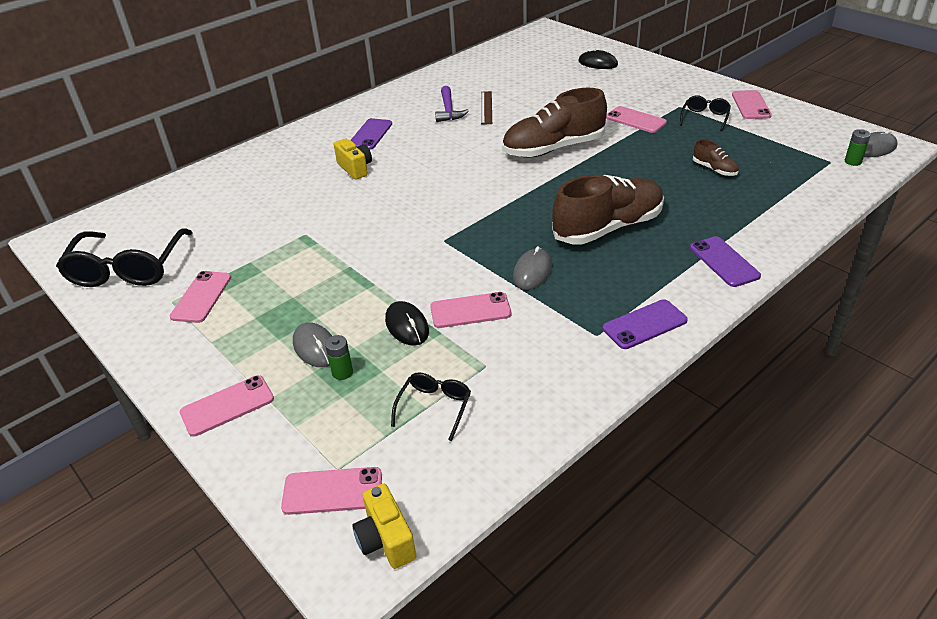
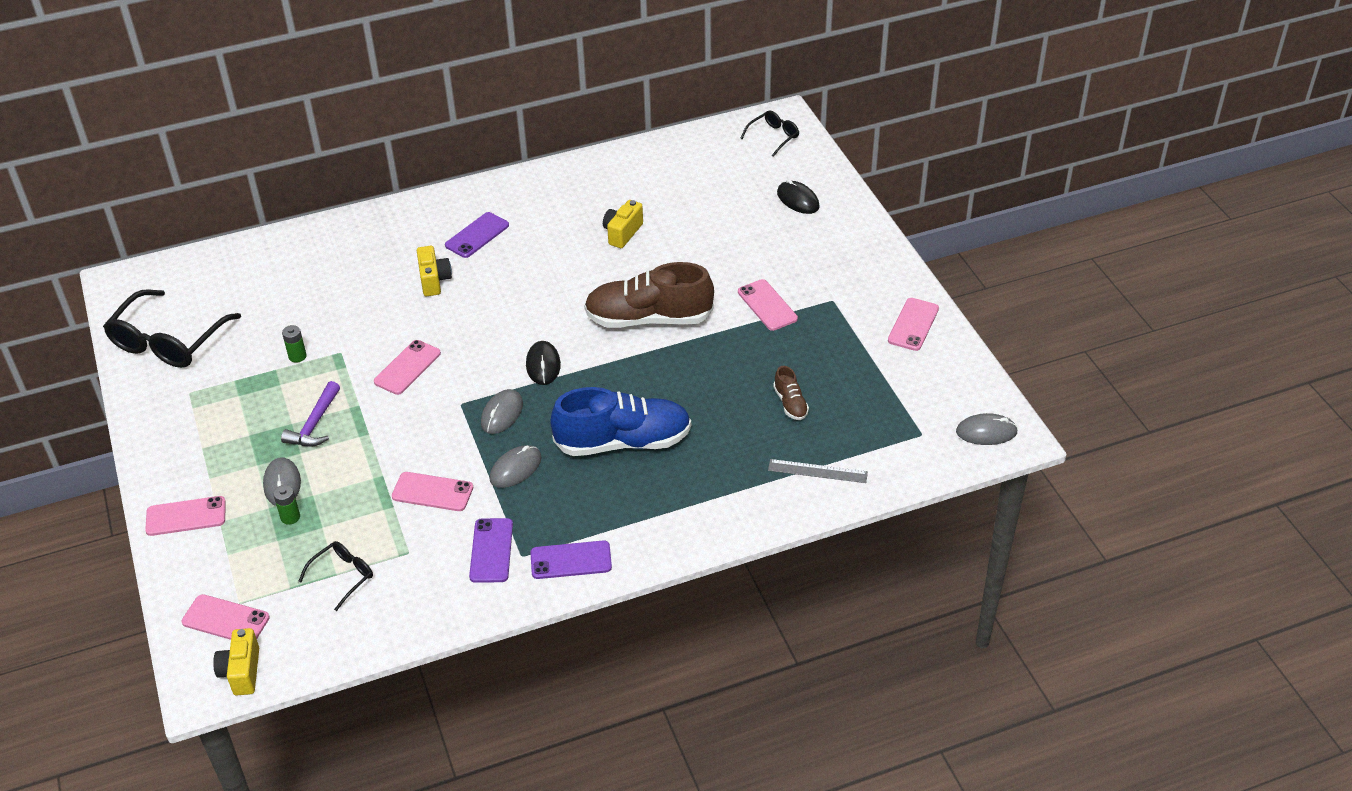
camera: 20 degrees right, 5 degrees up
pink phone [170,271,231,323] -> pink phone moved to [374,340,441,395]
black mouse [385,301,429,346] -> black mouse moved to [526,341,561,385]
purple hammer [435,86,469,122] -> purple hammer moved to [281,381,340,446]
brown ruler [481,91,492,125] -> yellow camera [603,200,643,248]
brown shoe [552,175,664,244] -> blue shoe [550,387,691,456]
black glasses [680,95,731,131] -> black glasses moved to [740,111,799,157]
purple phone [690,236,761,287] -> purple phone moved to [469,518,513,583]
green battery [845,129,871,166] -> green battery moved to [282,325,306,363]
none -> grey mouse [481,389,523,434]
none -> grey ruler [768,459,868,483]

